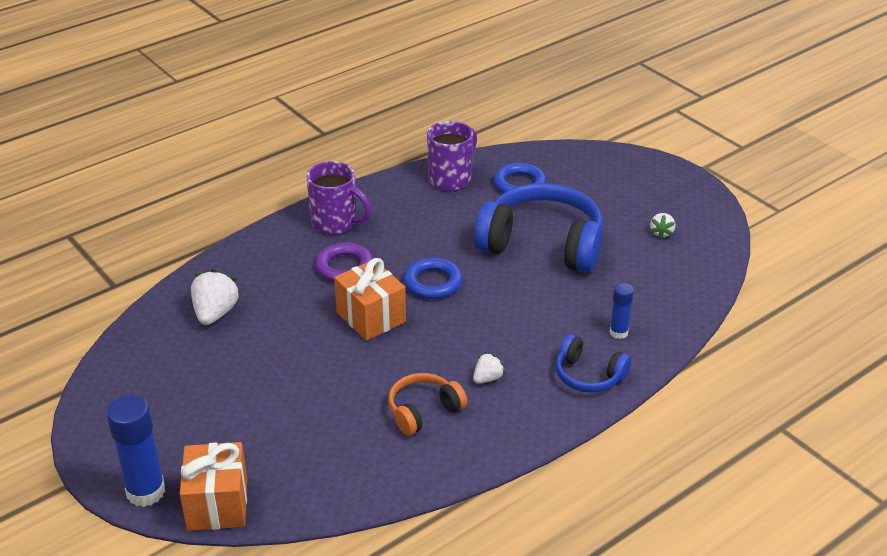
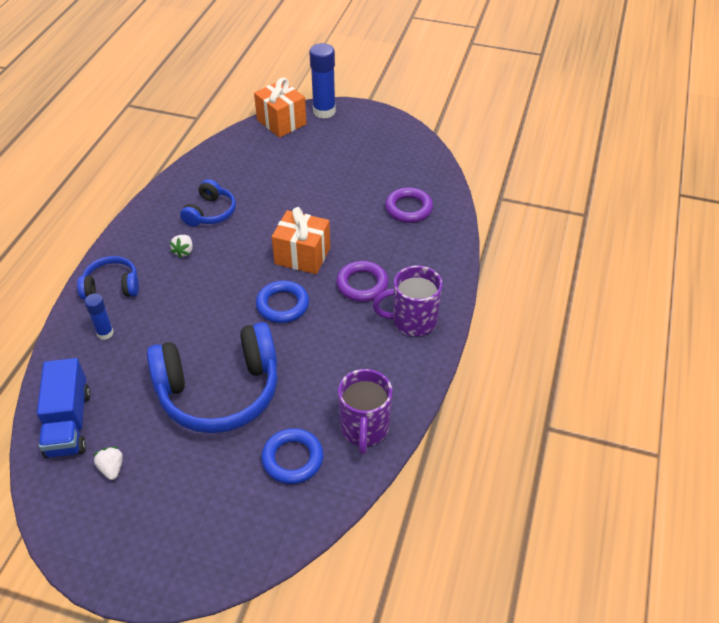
camera: 145 degrees right, 10 degrees up
white strawberry [191,269,241,325] -> purple ring [385,187,433,223]
orange headphones [388,373,467,436] -> blue headphones [180,179,236,227]
none -> blue truck [37,358,90,458]

